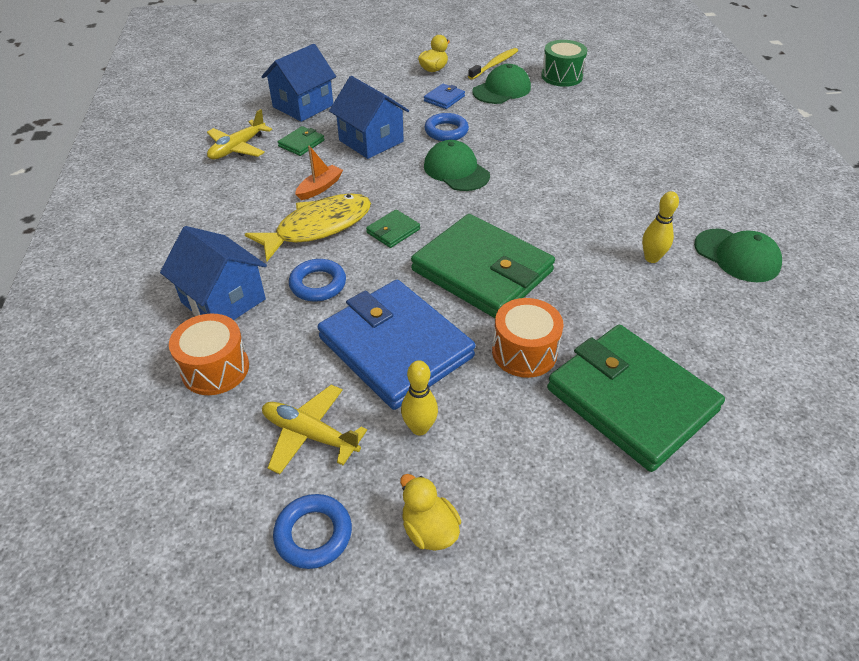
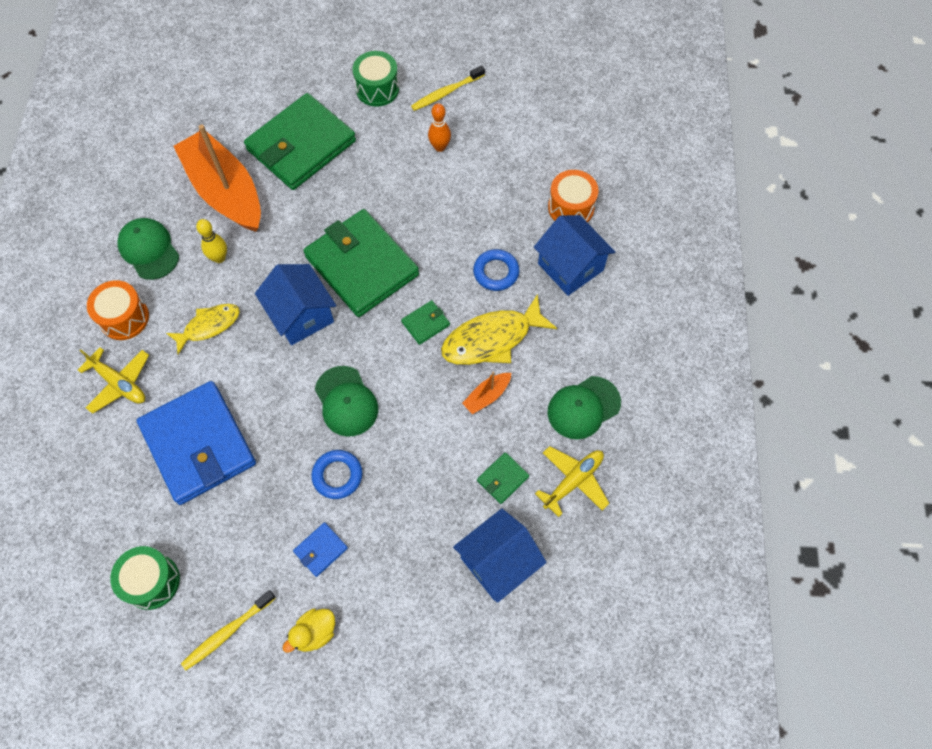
camera: 170 degrees left, 20 degrees up
yellow plane [262,385,367,474] -> yellow plane moved to [78,347,149,414]
blue ring [273,494,352,569] -> none
blue wallet [318,280,475,410] -> blue wallet moved to [137,381,256,505]
blue house [329,76,409,159] -> blue house moved to [255,264,336,345]
yellow duck [400,474,461,551] -> yellow toothbrush [411,65,485,111]
yellow bowling pin [401,360,438,436] -> orange bowling pin [428,103,451,152]
green cap [472,64,531,104] -> green cap moved to [547,376,621,439]
orange drum [492,298,564,378] -> orange drum moved to [87,280,149,340]
green wallet [547,325,725,472] -> green wallet turned 75 degrees clockwise [244,93,356,190]
none -> yellow fish [166,304,240,354]
none -> orange boat [173,124,261,232]
none -> green drum [352,51,399,107]

